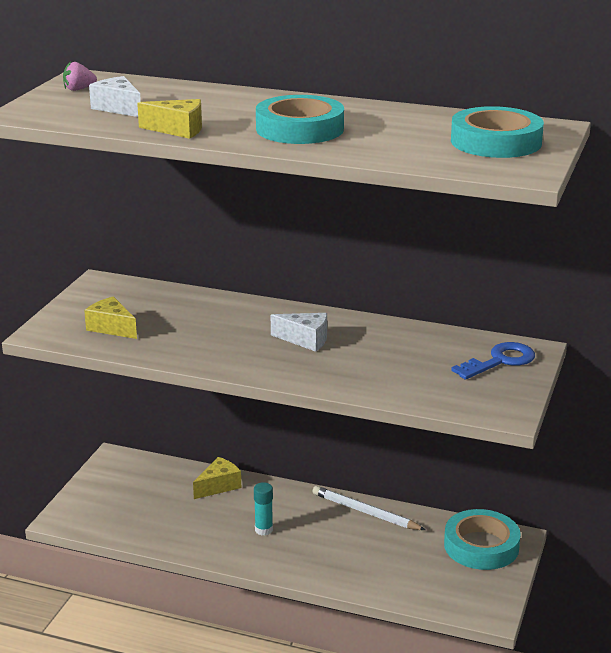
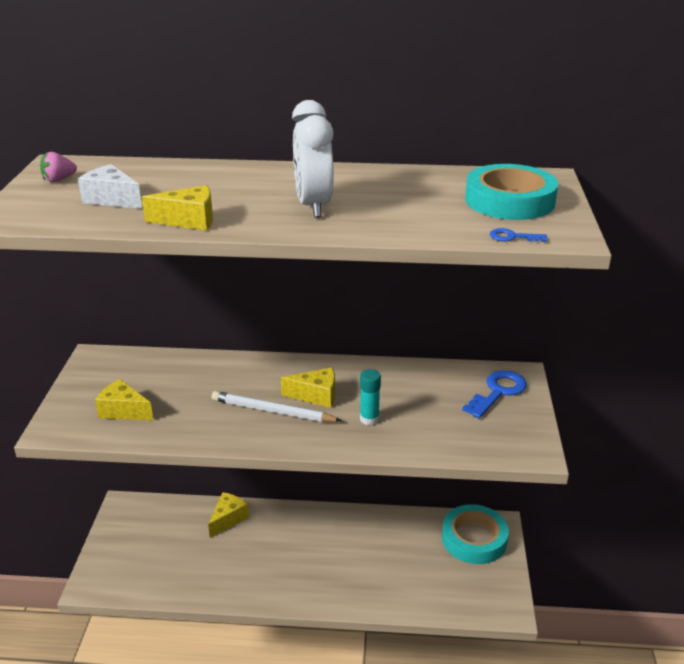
camera: 15 degrees left, 5 degrees up
turquoise glue stick [254,482,273,536] -> turquoise glue stick moved to [360,369,381,425]
turquoise tape [256,95,344,144] -> white clock [292,100,334,218]
white cheese [271,313,327,352] -> yellow cheese [281,367,335,408]
white pencil [312,486,426,530] -> white pencil moved to [212,391,342,422]
none -> blue key [490,228,547,242]

